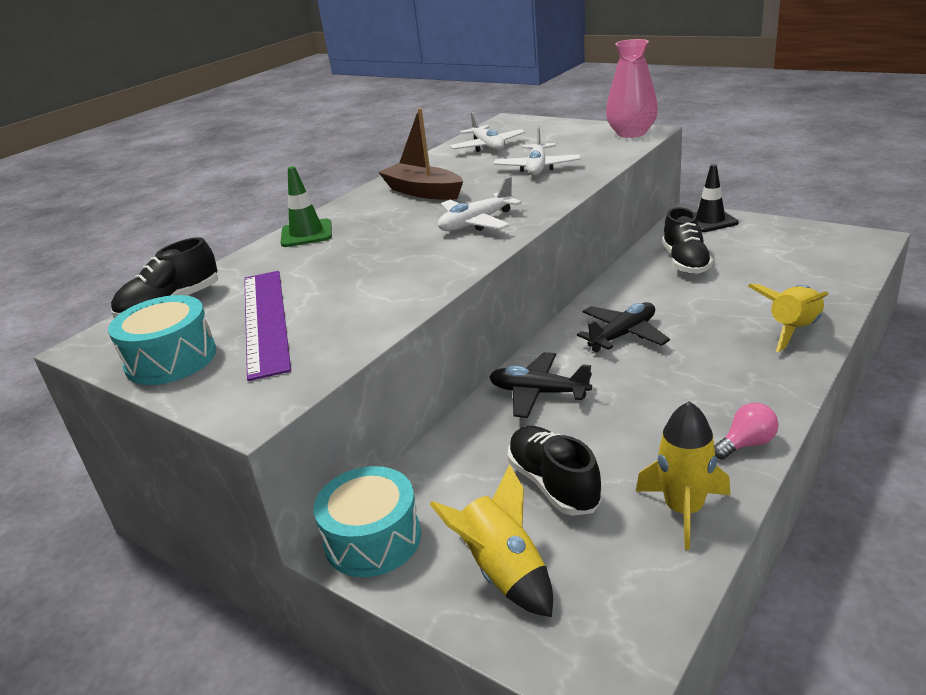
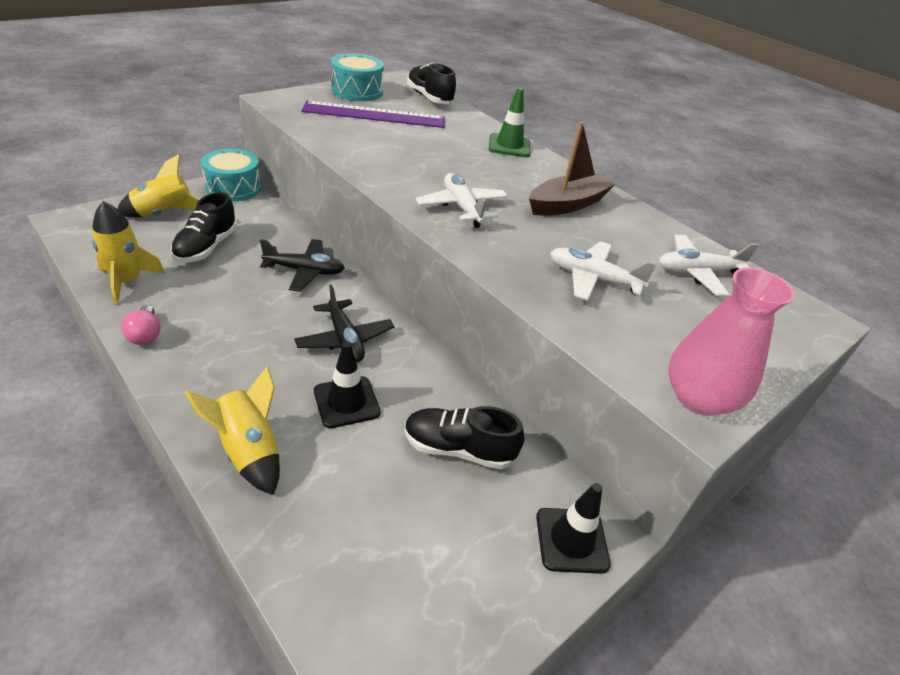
camera: 95 degrees right, 10 degrees up
black plane [489,352,592,418] -> black plane turned 60 degrees clockwise [260,239,345,292]
black shoe [508,426,602,516] -> black shoe turned 120 degrees clockwise [171,192,237,263]
none -> black traffic cone [314,341,381,428]

